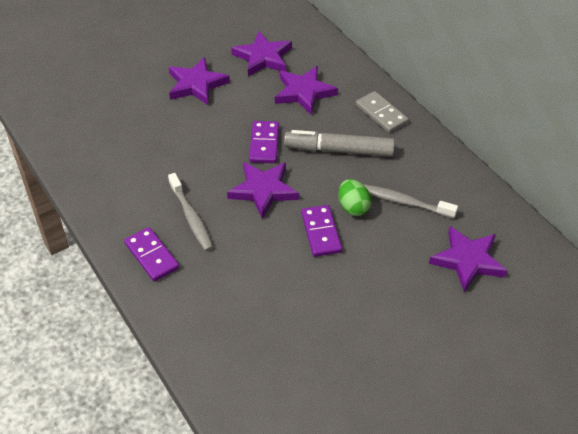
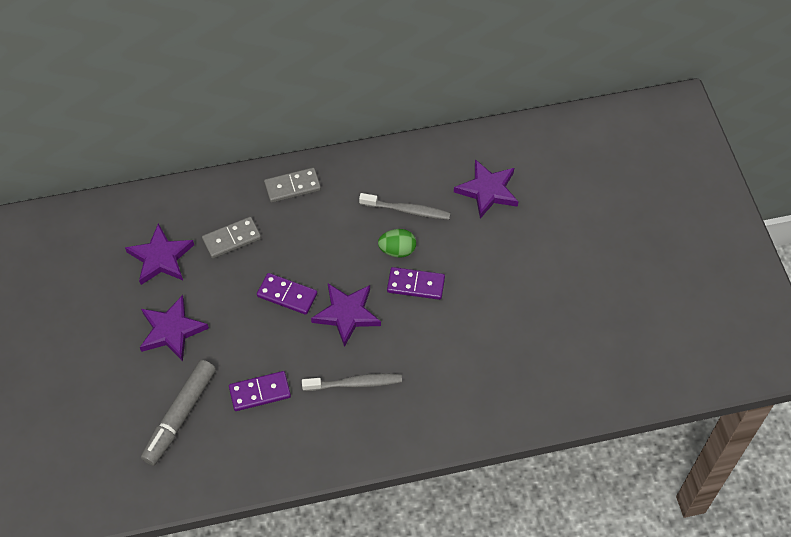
camera: 70 degrees left, 10 degrees up
purple domino [124,227,179,282] -> purple domino moved to [229,371,291,411]
purple star [275,66,338,115] -> grey domino [202,217,261,259]
grey marker [284,130,395,157] -> grey marker moved to [141,360,216,465]
grey toothbrush [363,184,458,219] -> grey toothbrush turned 120 degrees counterclockwise [359,193,451,220]

